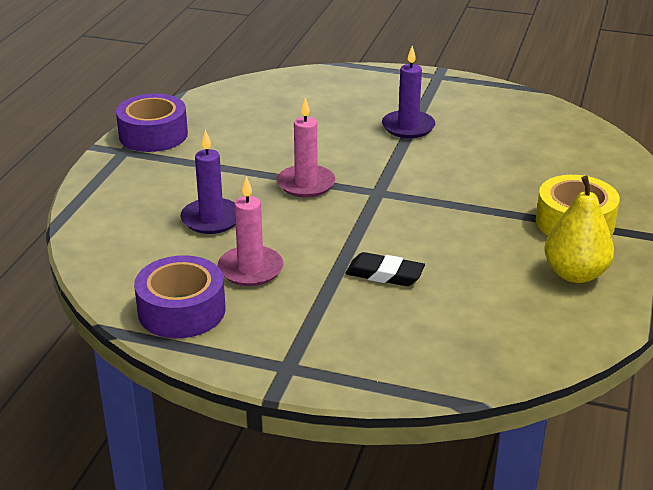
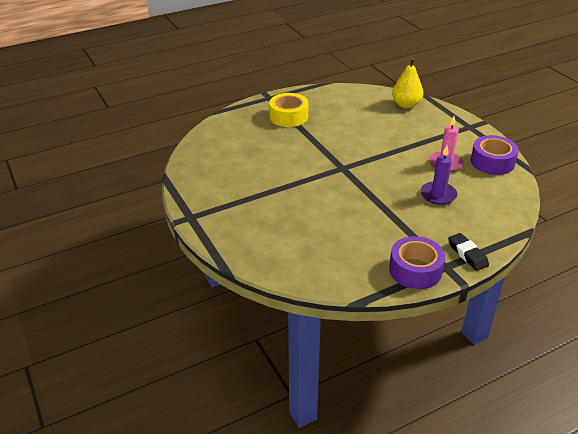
camera: 135 degrees left, 5 degrees up
pink candle [277,98,335,197] -> none
black eraser [345,252,425,286] -> black eraser moved to [448,233,489,271]
purple candle [382,46,435,138] -> none
yellow pear [544,176,614,283] -> yellow pear moved to [392,58,423,108]

